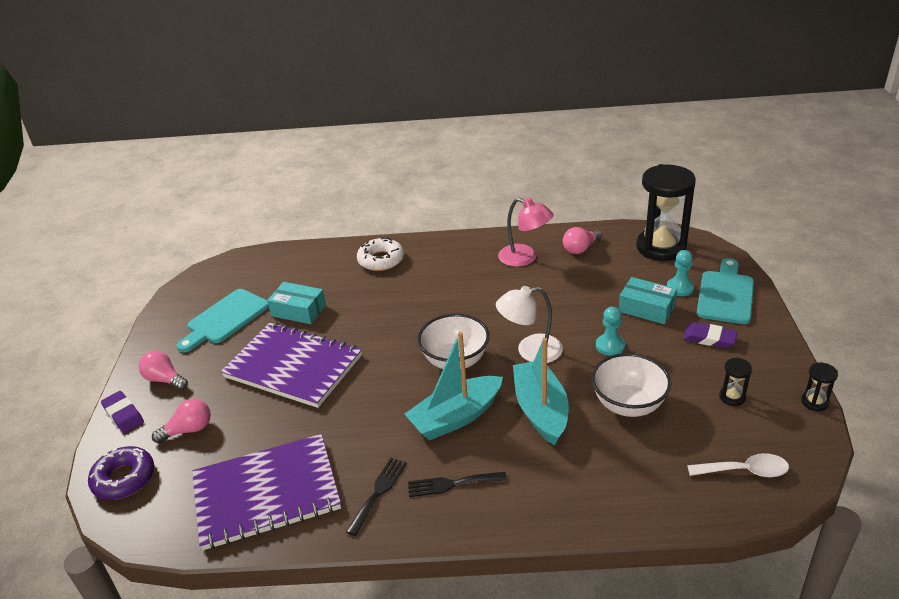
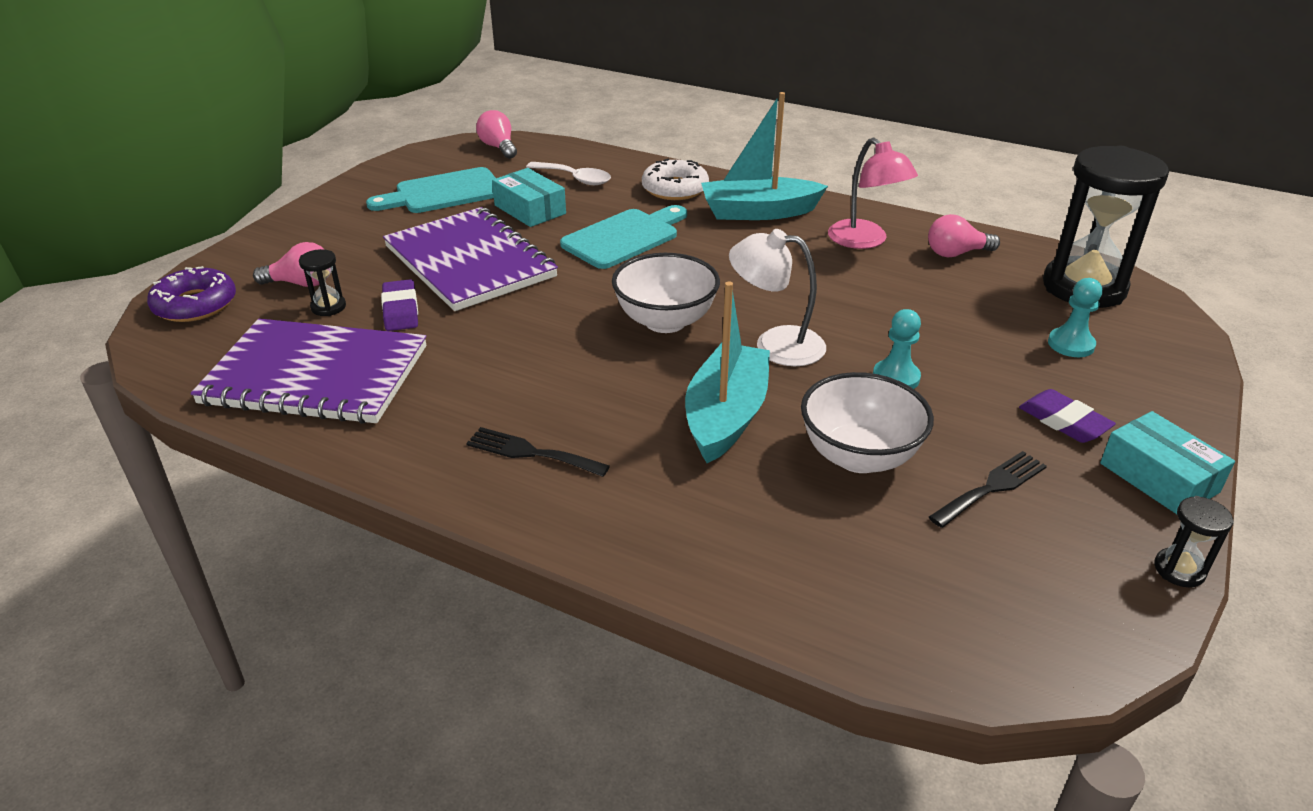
camera: 25 degrees right, 0 degrees up
purple eraser [101,391,144,433] -> purple eraser moved to [381,279,418,331]
pink light bulb [139,350,188,390] -> pink light bulb moved to [476,110,517,159]
black fork [346,458,407,536] -> black fork moved to [929,451,1047,528]
turquoise boat [405,332,503,440] -> turquoise boat moved to [701,92,828,220]
turquoise box [619,277,677,324] -> turquoise box moved to [1100,411,1235,514]
white spoon [687,453,789,477] -> white spoon moved to [526,162,611,185]
turquoise cutting board [697,258,754,324] -> turquoise cutting board moved to [560,205,687,269]
black hourglass [719,358,752,406] -> black hourglass moved to [299,249,346,316]

